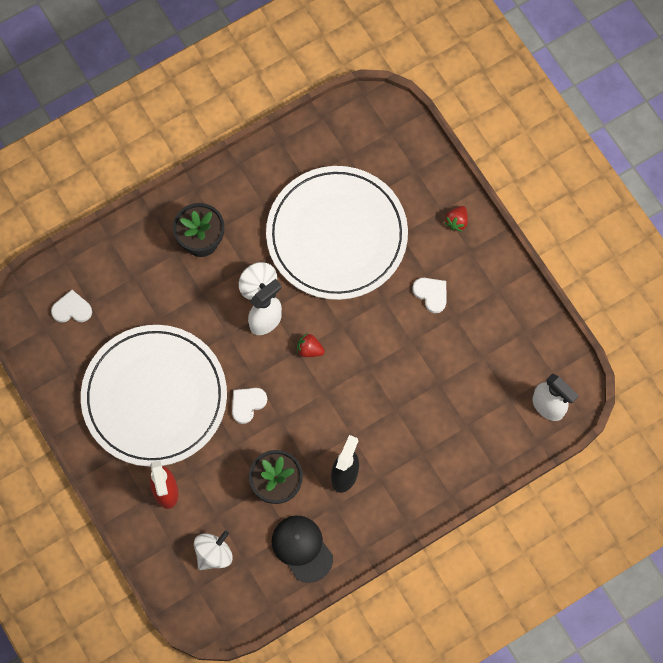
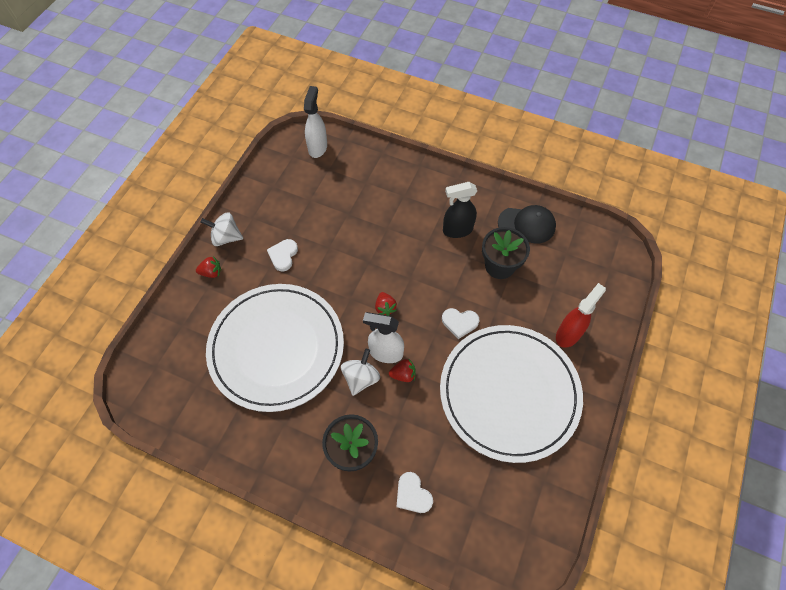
camera: 125 degrees left, 10 degrees down
white heart [51,290,92,323] -> white heart moved to [397,472,433,513]
white spinning top [194,530,233,570] -> white spinning top moved to [200,212,243,246]
black cap [272,515,333,583] -> black cap turned 105 degrees counterclockwise [498,205,556,243]
none -> red strawberry [389,359,416,382]

